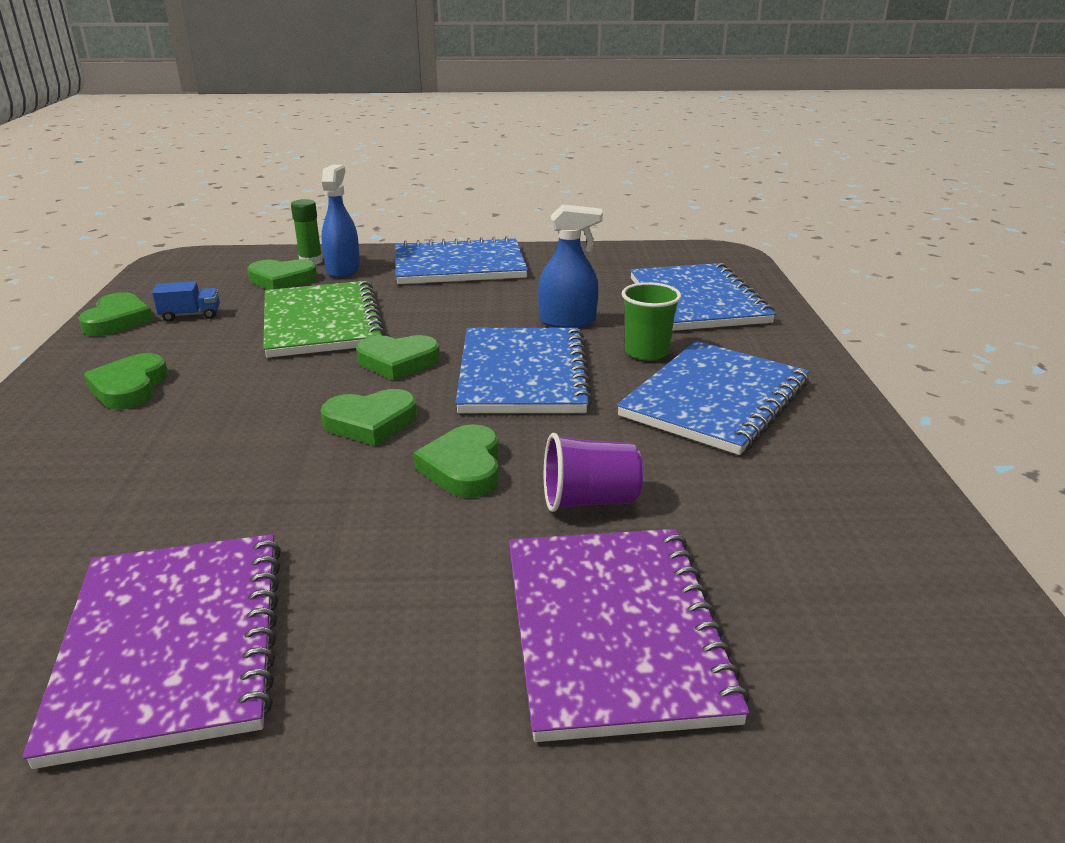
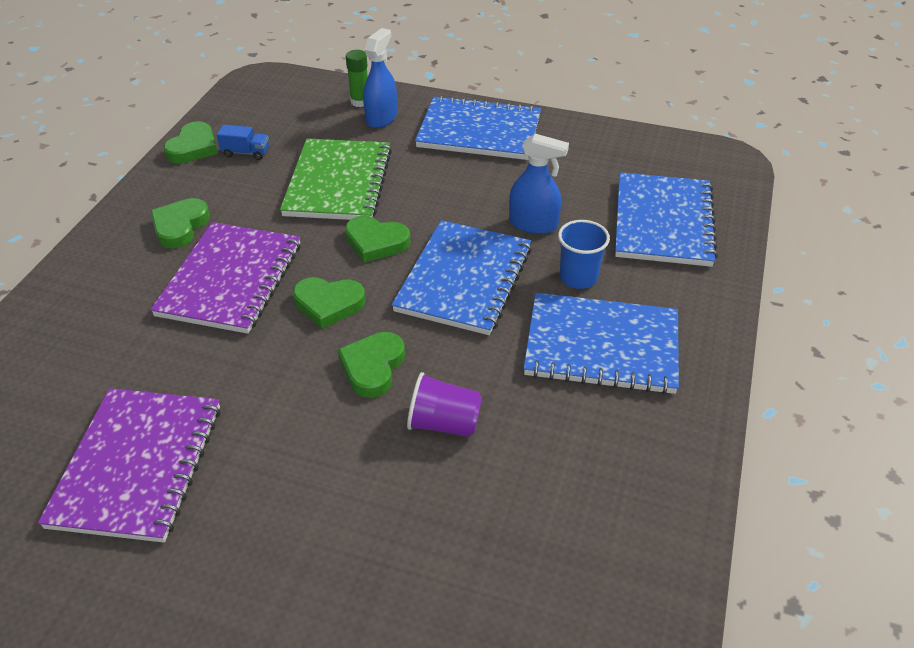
camera: 20 degrees right, 15 degrees up
green heart [247,259,317,290] -> none
purple notebook [509,529,750,742] -> purple notebook moved to [150,222,301,334]
blue notebook [617,341,809,455] -> blue notebook turned 45 degrees clockwise [523,293,679,394]
green cup [622,282,681,361] -> blue cup [558,220,610,289]

